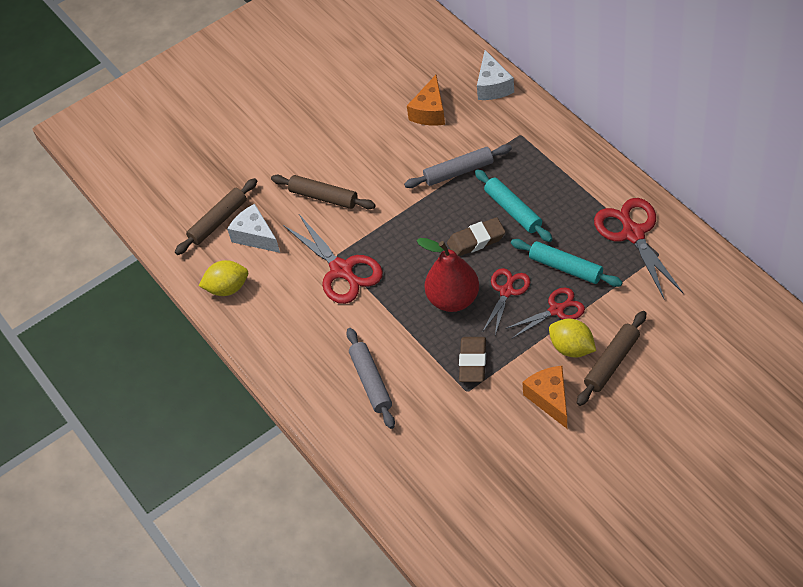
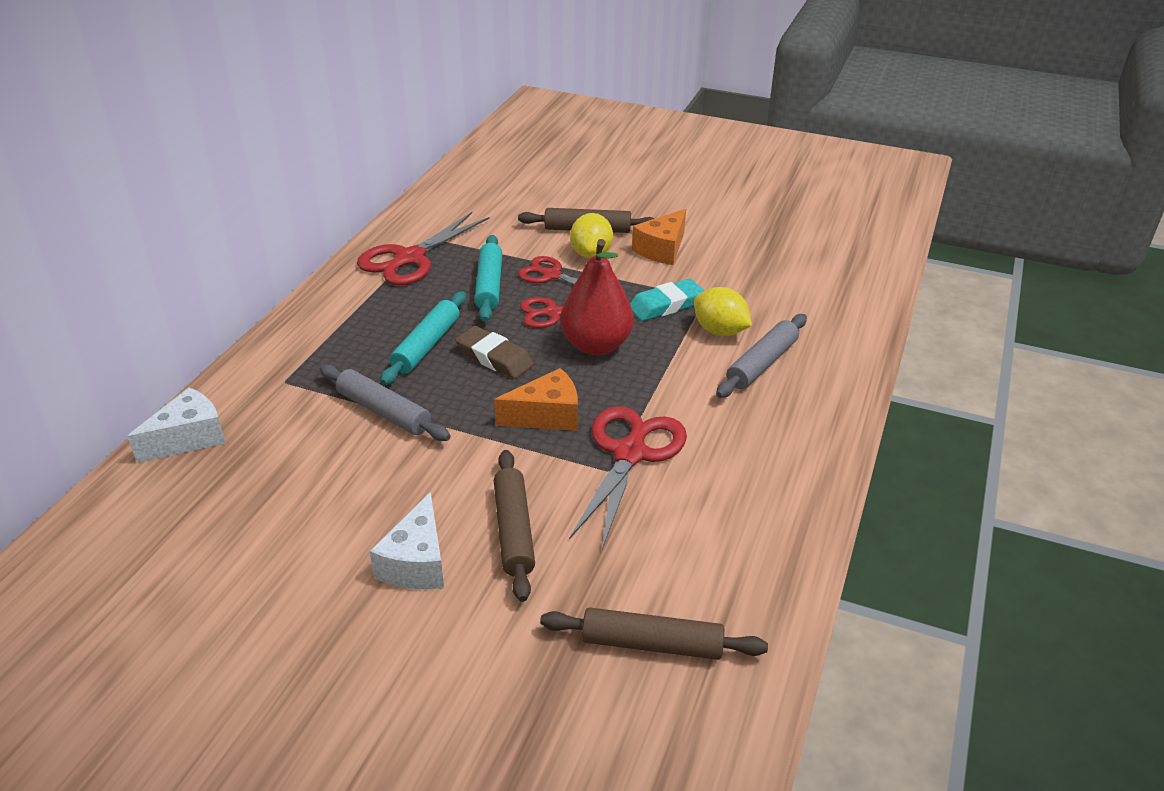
camera: 130 degrees left, 15 degrees down
yellow lemon [199,260,248,296] -> yellow lemon moved to [694,287,752,336]
white cheese [227,204,280,253] -> white cheese moved to [370,492,444,589]
orange cheese [407,75,445,125] -> orange cheese moved to [494,368,578,431]
brown eraser [459,337,486,382] -> turquoise eraser [630,279,704,321]

